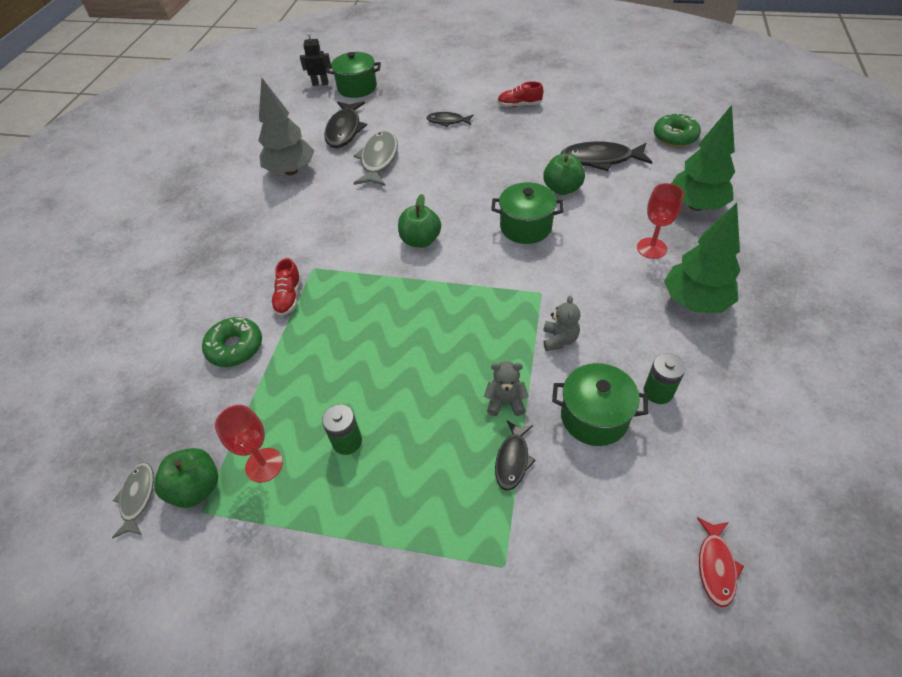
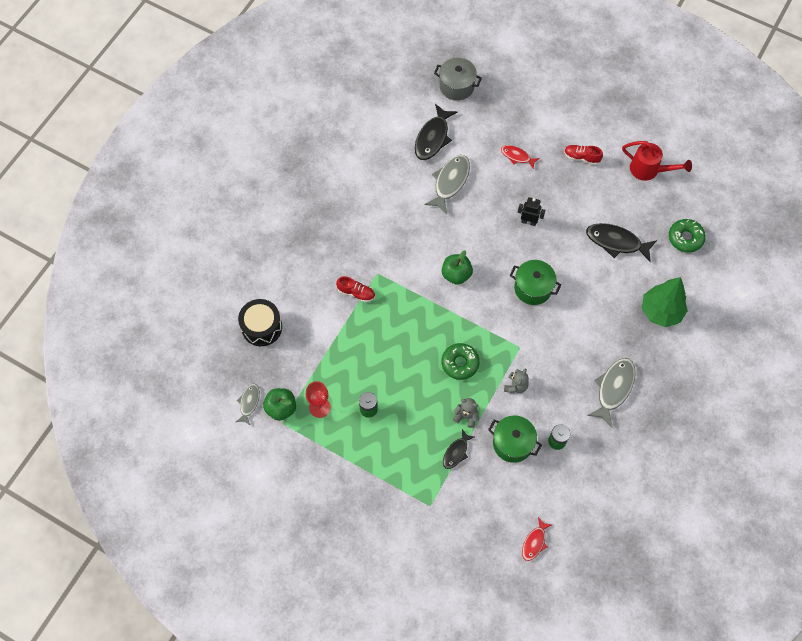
camera: 15 degrees right, 15 degrees up
green donut [202,317,262,367] -> green donut moved to [441,343,480,380]
grey tree [258,78,315,175] -> none
red shoe [271,258,302,316] -> red shoe turned 90 degrees counterclockwise [336,276,375,302]
black robot [300,32,331,86] -> black robot moved to [518,197,546,226]
green pot [326,52,381,98] -> grey pot [434,58,482,101]
black fish [426,112,474,127] -> red fish [501,145,540,169]
green apple [543,154,585,195] -> none
red goblet [637,183,684,259] -> none
green tree [664,203,741,313] -> grey fish [587,358,635,427]
none -> black drum [238,299,282,346]
none -> red watering can [622,141,692,181]

